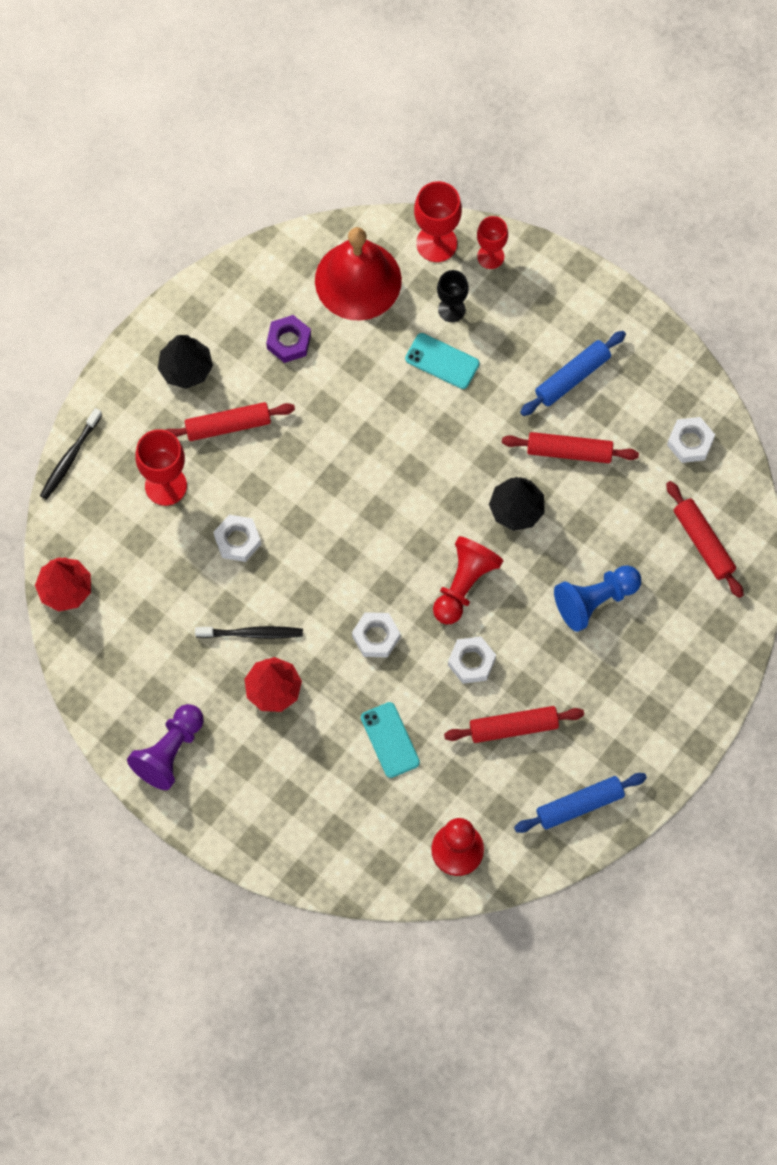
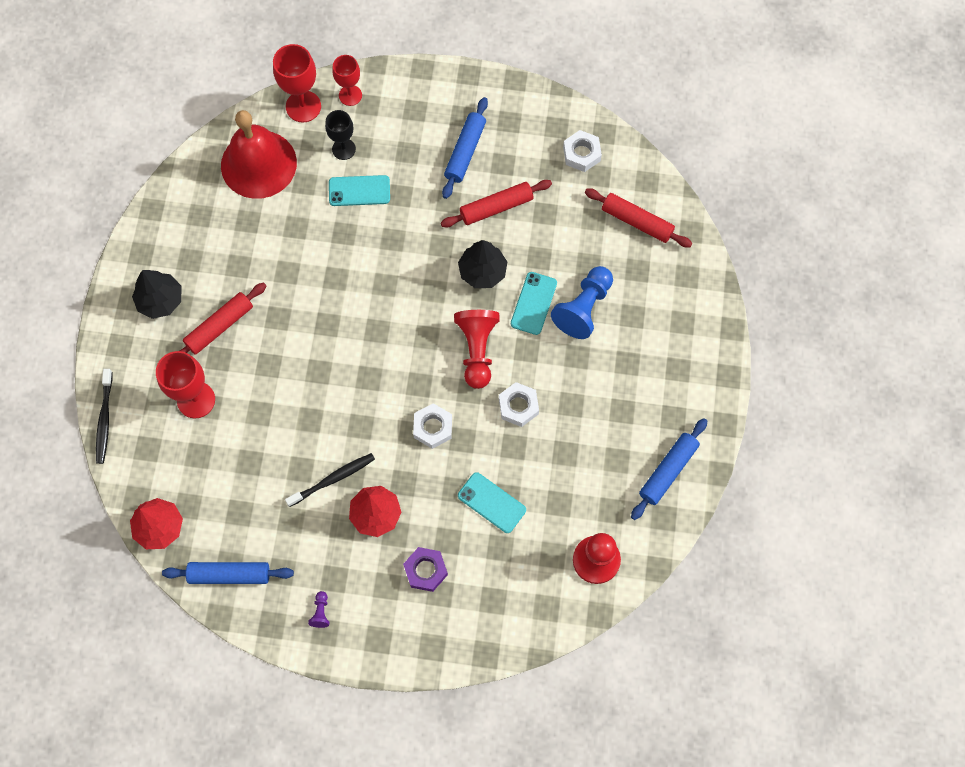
camera: 30 degrees left, 0 degrees up
purple pawn [127,704,204,790] -> purple pawn [308,591,329,628], size x0.43
white nut [214,515,261,562] -> none
purple nut [266,315,311,363] -> purple nut moved to [403,547,448,592]
red rolling pin [444,706,584,743] -> none
none -> blue rolling pin [162,562,294,584]
none -> turquoise phone [511,272,557,335]

